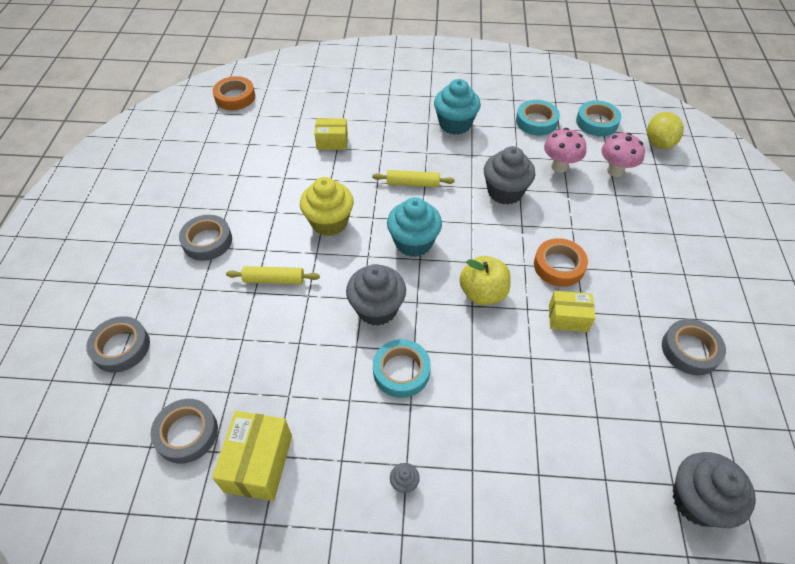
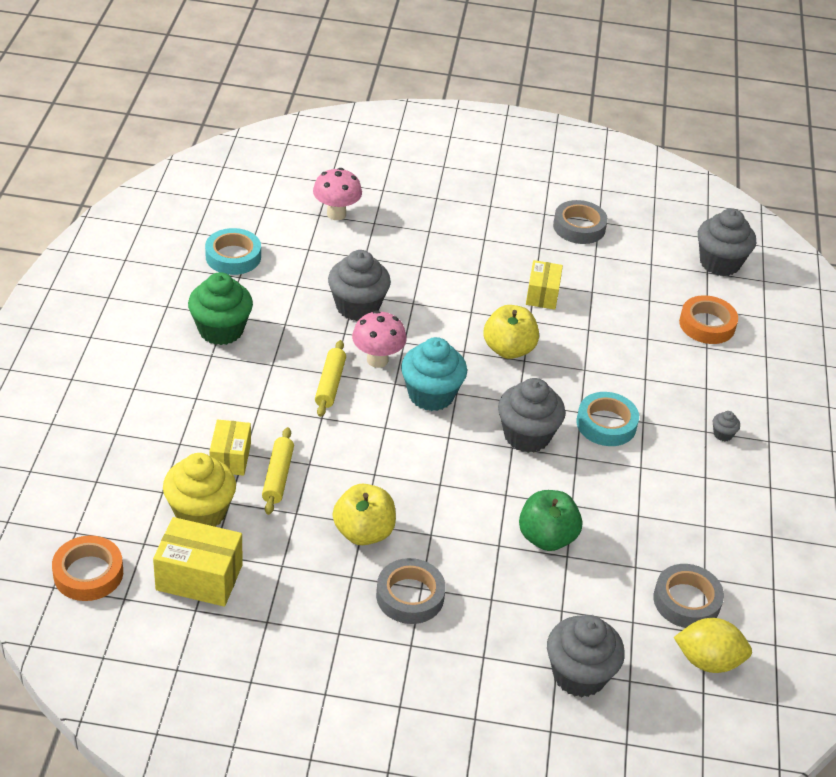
camera: 90 degrees left, 10 degrees down
grey tape [86,316,150,372] -> grey cupcake [547,615,625,697]
yellow box [212,411,292,501] -> yellow box moved to [153,517,243,607]
yellow rolling pin [226,266,320,284] -> yellow rolling pin moved to [262,427,294,515]
yellow cupcake [300,177,354,236] -> yellow cupcake moved to [163,453,236,527]
turquoise cupcake [434,79,481,135] -> green cupcake [188,272,253,345]
orange tape [534,238,588,287] -> orange tape moved to [679,295,738,344]
pink mushroom [544,128,586,173] -> pink mushroom moved to [352,310,407,368]
turquoise tape [576,100,622,136] -> none
yellow lemon [647,112,684,149] -> yellow lemon moved to [674,618,752,673]
none -> yellow apple [333,484,396,545]
none -> green apple [519,490,582,551]

